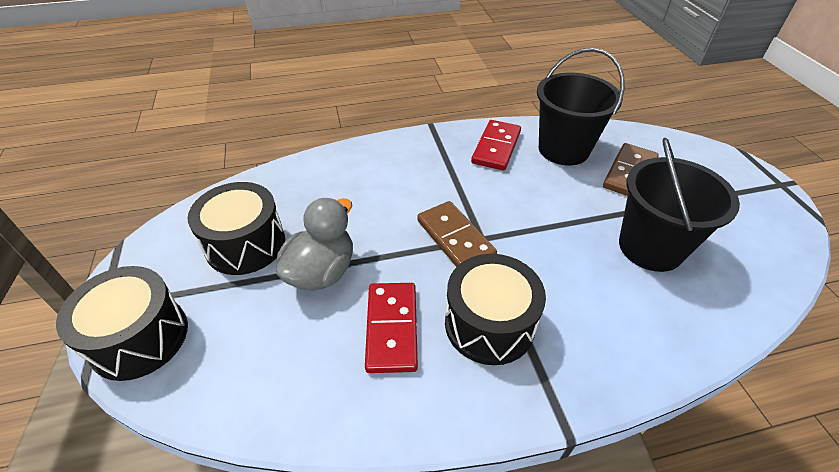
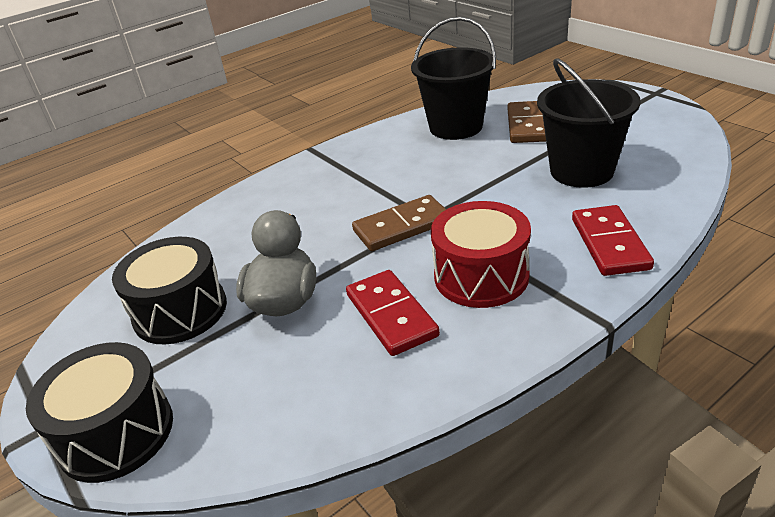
camera: 20 degrees left, 10 degrees down
brown domino [417,201,497,267] -> brown domino turned 60 degrees counterclockwise [352,195,447,251]
black drum [445,254,546,365] -> red drum [431,201,531,308]
red domino [471,120,521,171] -> red domino moved to [572,205,654,276]

